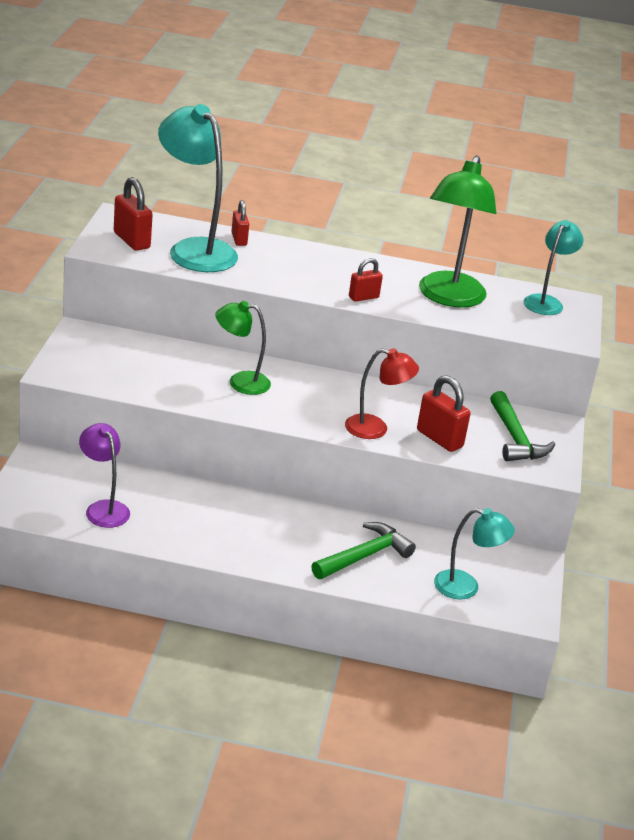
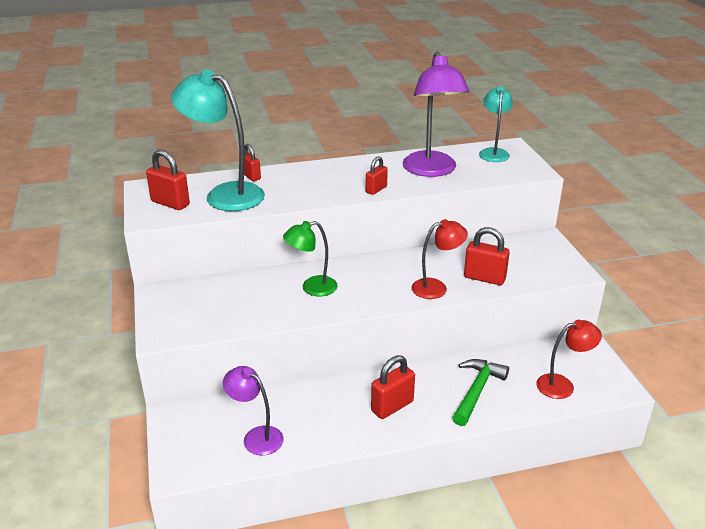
camera: 20 degrees left, 0 degrees up
green lamp [419,155,496,308] -> purple lamp [403,51,469,177]
turquoise lamp [434,508,515,599] -> red lamp [536,320,602,399]
green hammer [490,391,555,461] -> none
none -> red padlock [371,355,415,419]

